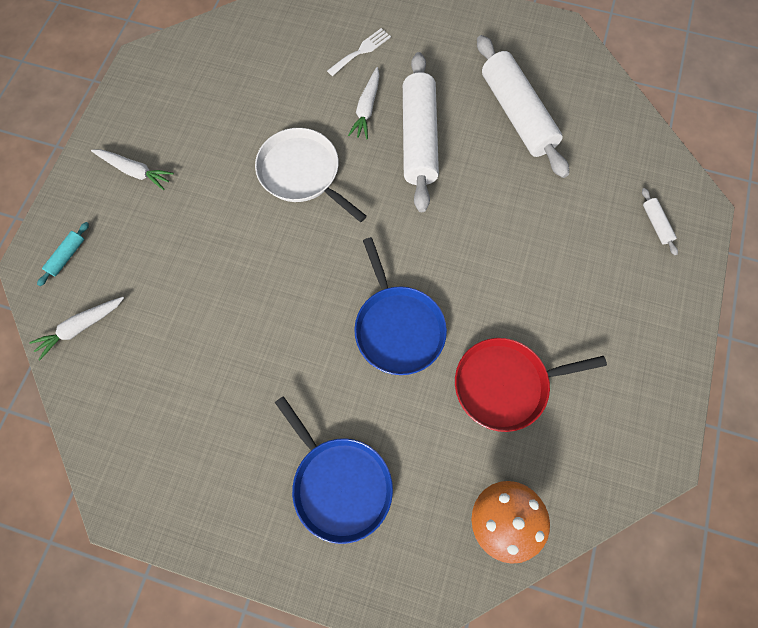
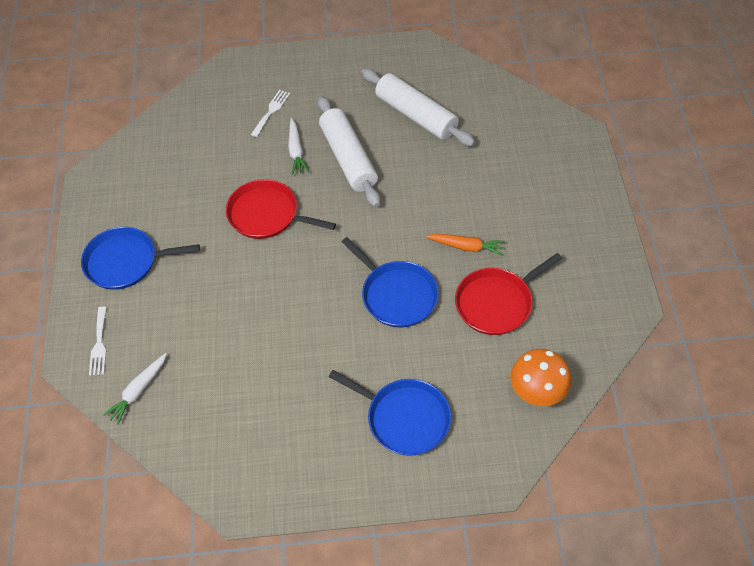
camera: 20 degrees left, 15 degrees down
turquoise rolling pin [37,222,89,286] -> white fork [89,307,107,376]
white carrot [91,149,174,190] -> blue pan [81,227,200,290]
white pan [255,128,367,222] -> red pan [226,179,336,239]
white rolling pin [642,188,678,255] -> none
none -> orange carrot [425,234,505,256]

